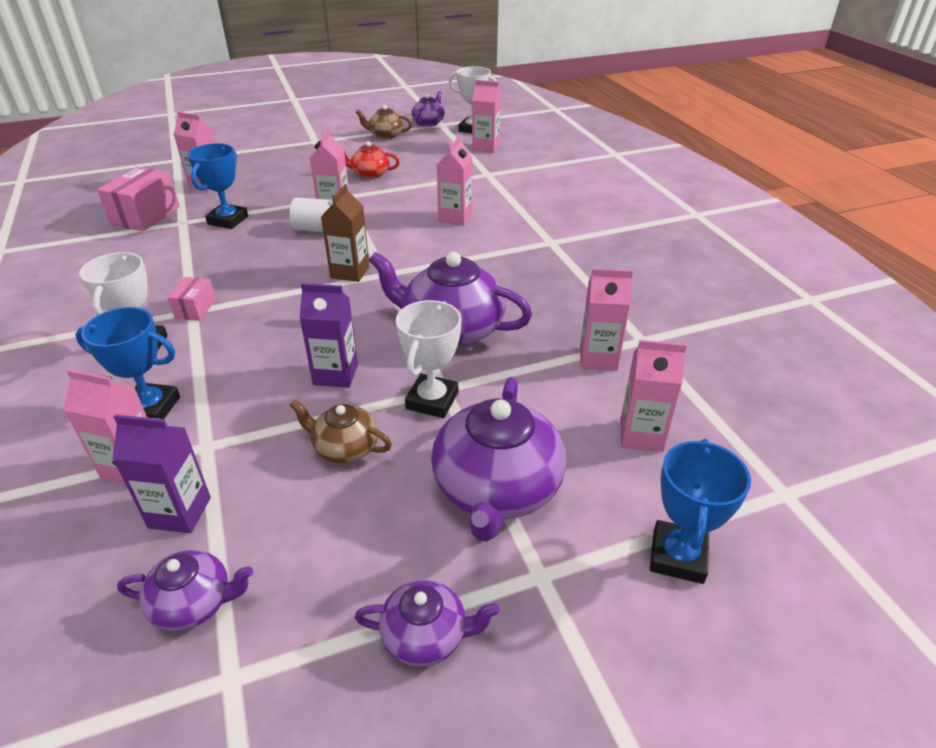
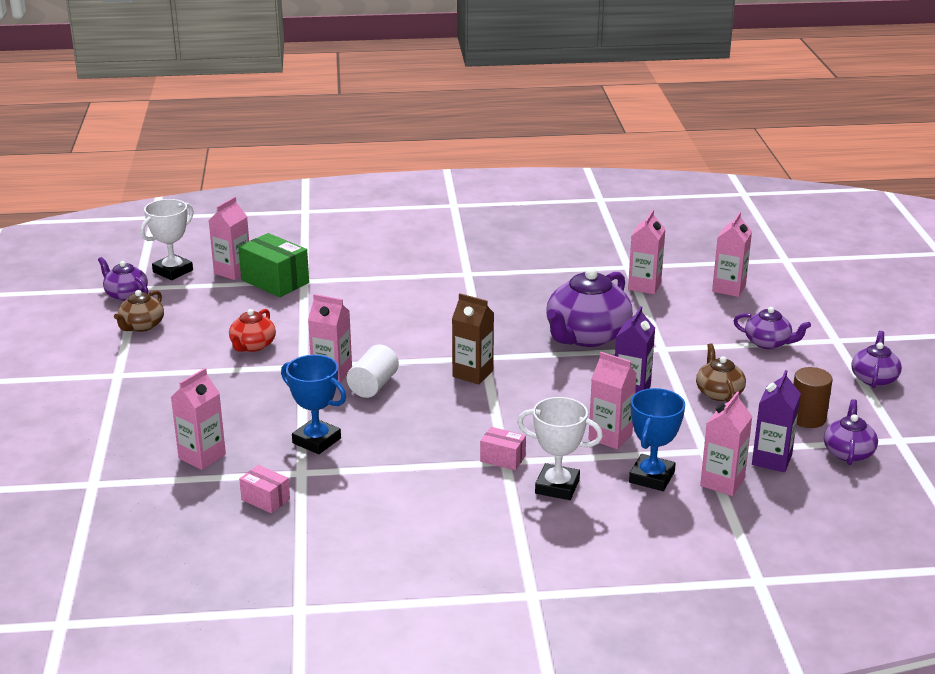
camera: 75 degrees left, 10 degrees down
pink box [97,167,180,231] -> pink box [239,465,290,513], size x0.55
brown teapot [290,400,392,463] -> brown teapot turned 135 degrees clockwise [696,343,746,402]
white trophy [396,300,461,418] -> none
purple teapot [431,377,566,542] -> purple teapot [733,307,811,349], size x0.54
pink carton [437,137,473,226] -> pink carton moved to [589,352,637,449]
blue trophy [650,439,751,584] -> none
none -> green box [238,233,309,297]
none -> brown cylinder [793,367,833,428]

